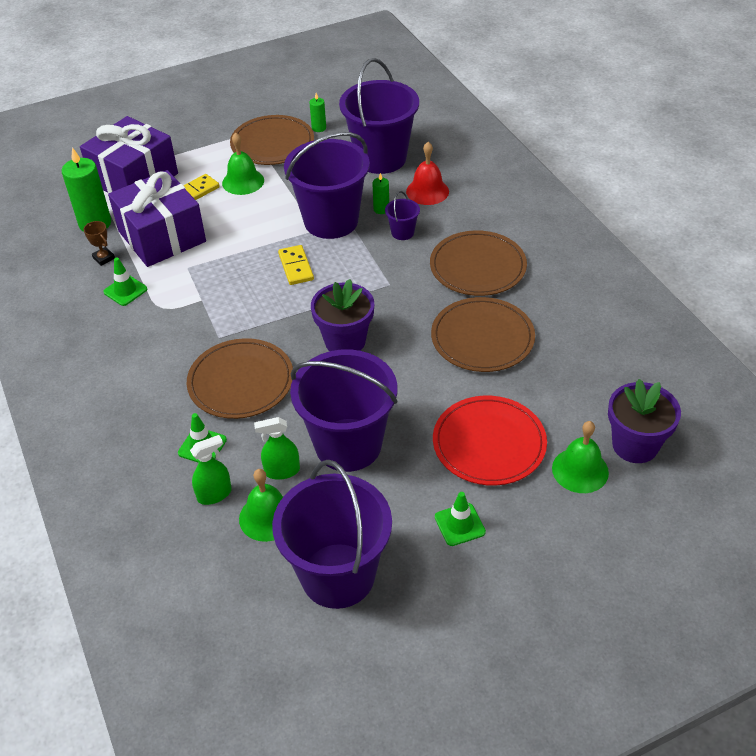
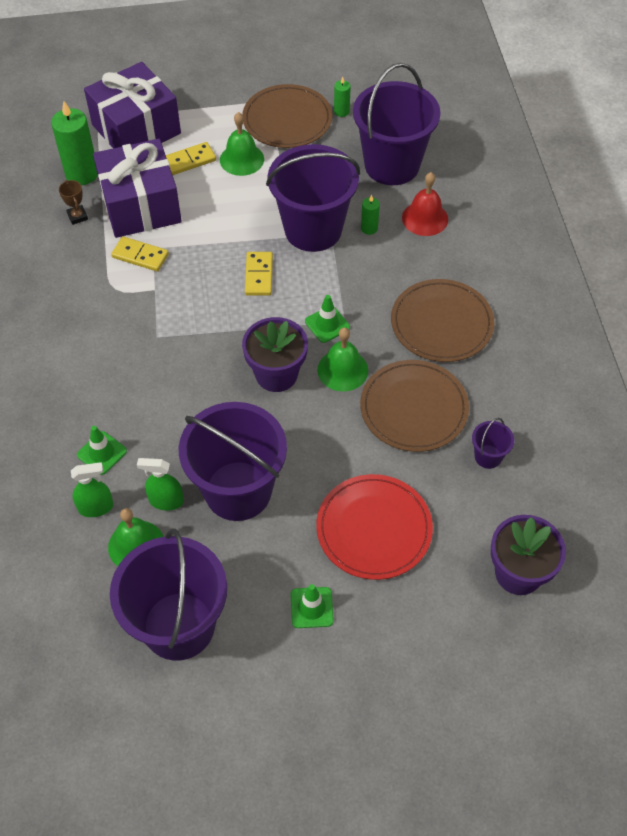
camera: 15 degrees right, 10 degrees up
green traffic cone [103,257,147,306] -> green traffic cone moved to [305,295,350,343]
brown plate [187,338,293,419] -> none
purple bucket [385,191,420,240] -> purple bucket moved to [472,418,514,469]
green bell [552,421,609,493] -> green bell moved to [317,328,368,392]
none -> yellow domino [111,236,169,272]

